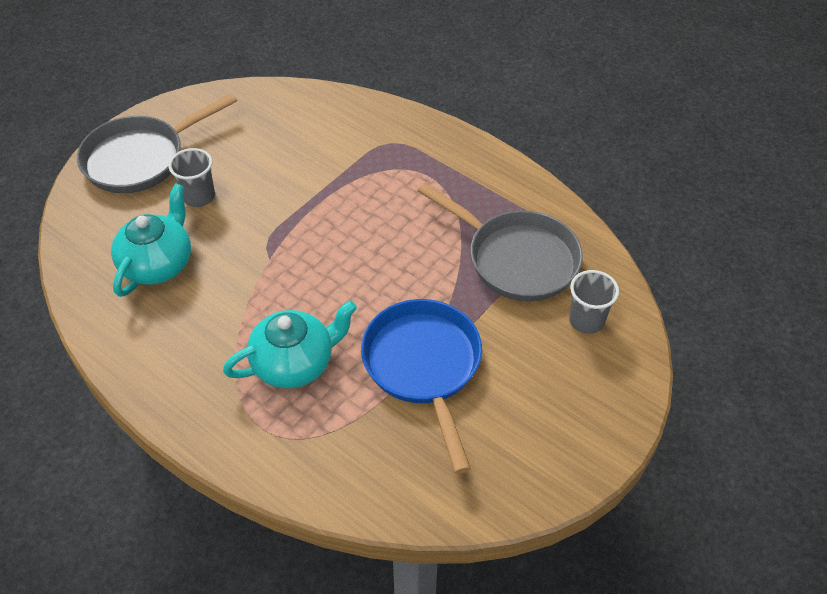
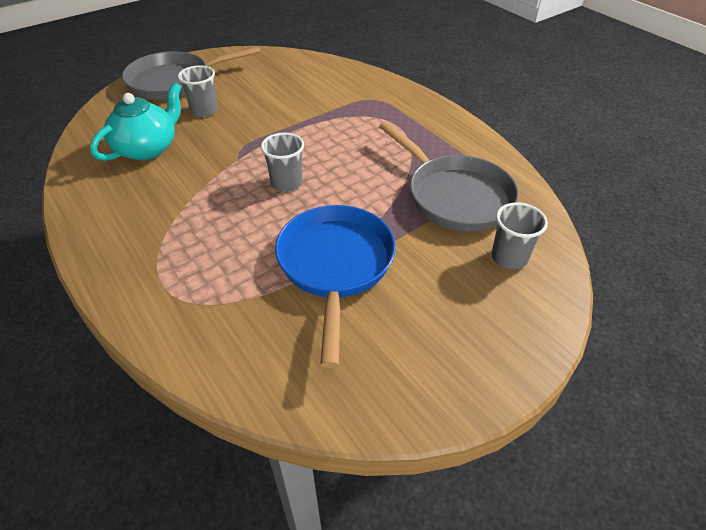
camera: 15 degrees right, 5 degrees down
turquoise teapot [223,301,357,389] -> none
none -> grey cup [261,133,304,192]

